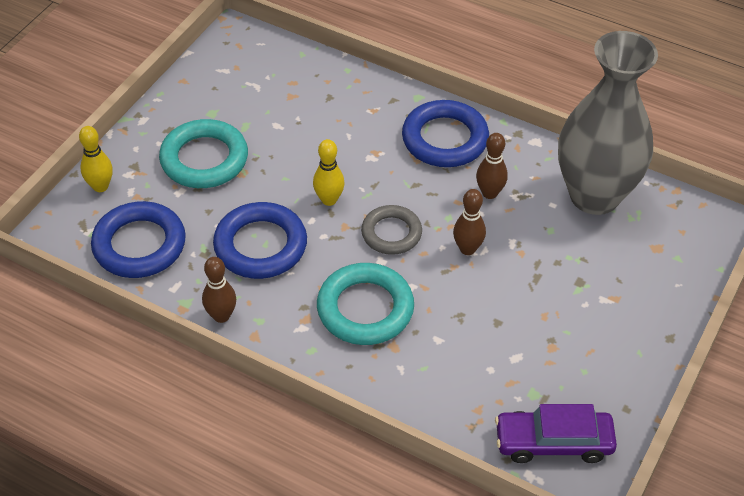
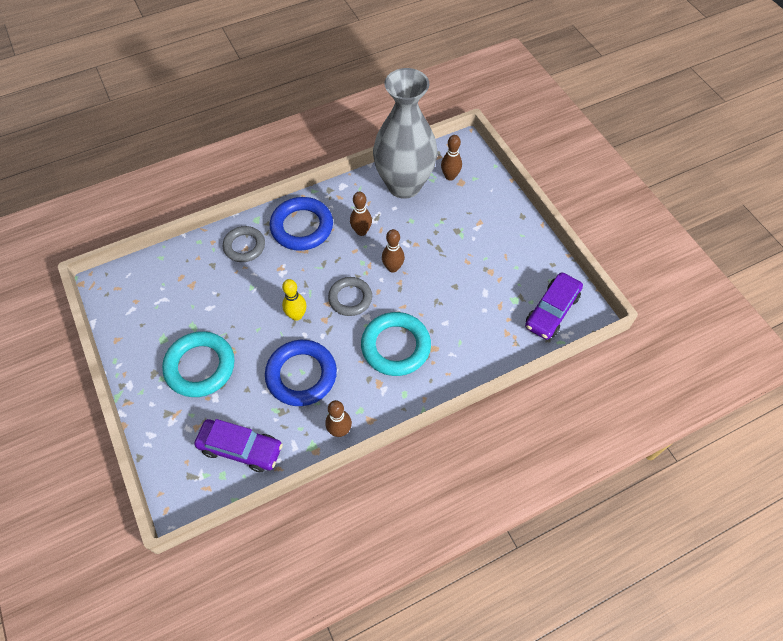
camera: 55 degrees left, 10 degrees up
yellow bowling pin [79,126,113,192] -> none
blue ring [91,201,186,278] -> purple car [194,419,283,472]
none -> grey ring [223,226,265,262]
none -> brown bowling pin [441,135,462,181]

